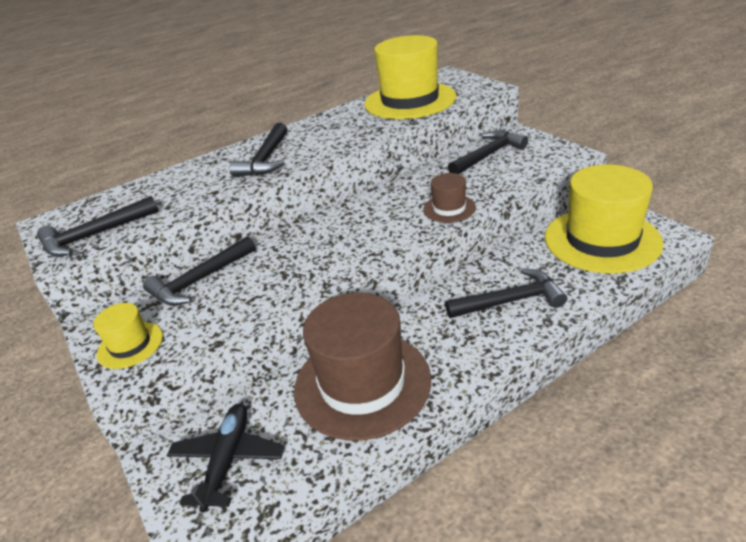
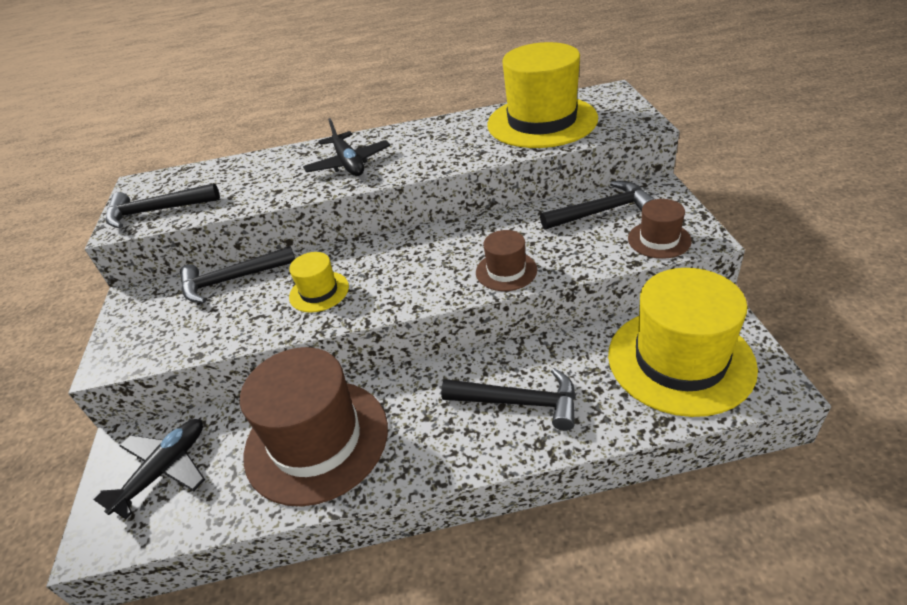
camera: 25 degrees right, 5 degrees up
yellow hat [93,303,163,369] -> yellow hat moved to [289,252,349,313]
black hammer [230,123,287,177] -> black plane [303,118,390,176]
none -> brown hat [628,199,692,259]

